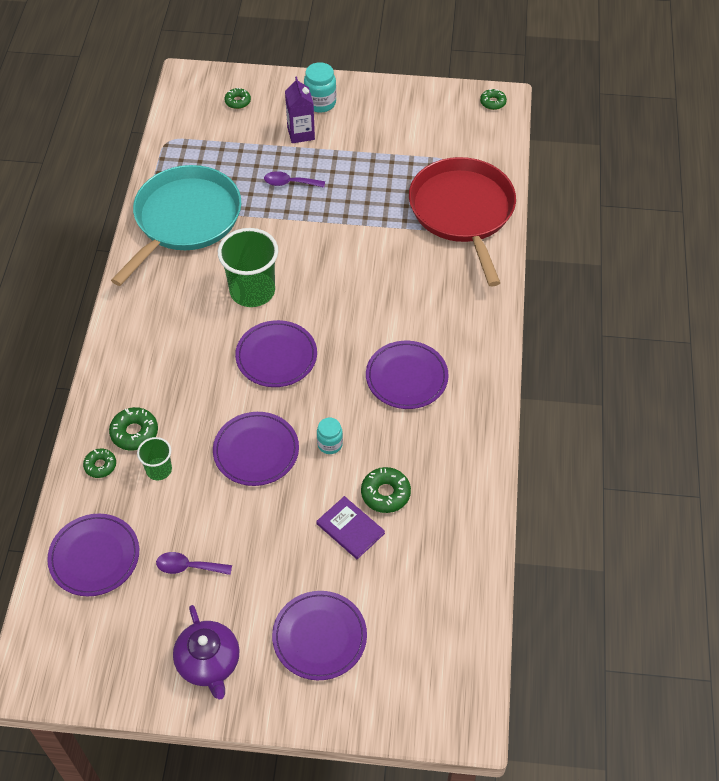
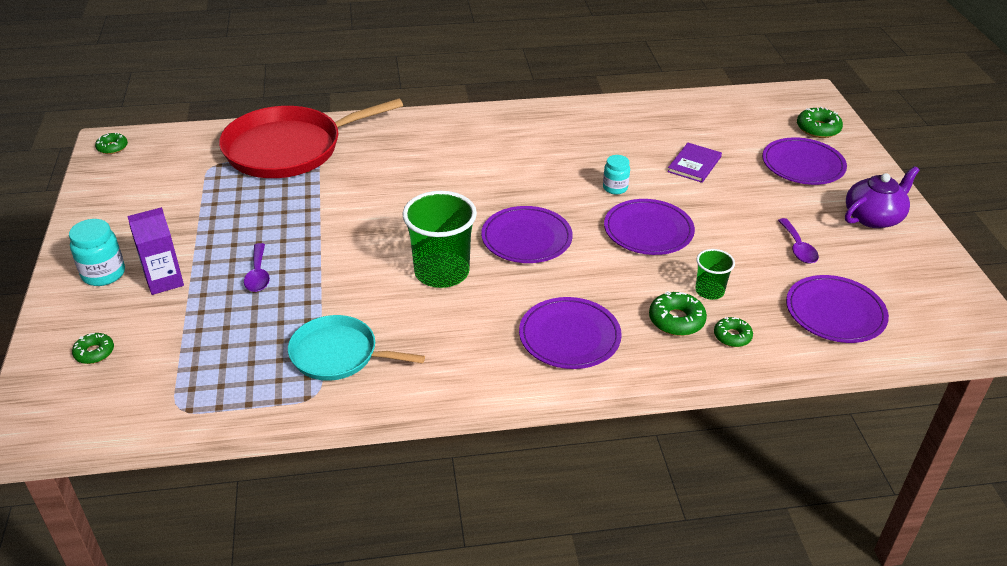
camera: 105 degrees left, 15 degrees down
turquoise pan [111,165,241,286] -> turquoise pan [288,315,425,381], size x0.58
green donut [361,467,411,513] -> green donut moved to [797,107,843,138]
purple plate [366,341,449,409] -> purple plate moved to [519,297,622,369]

